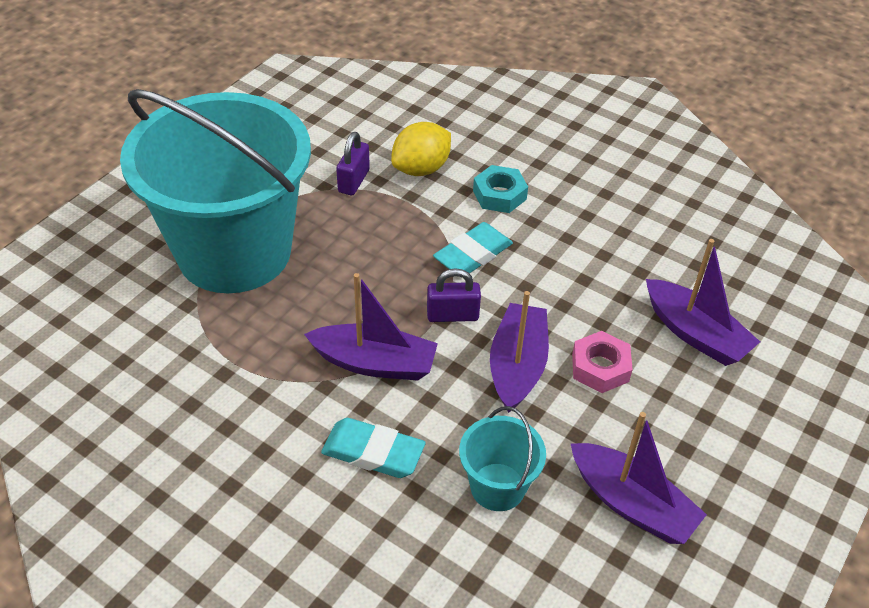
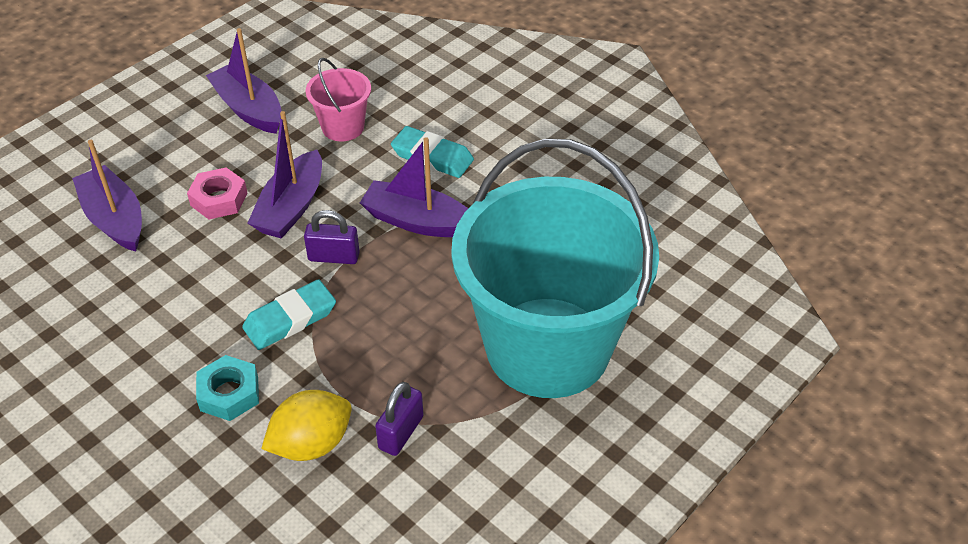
camera: 170 degrees left, 0 degrees up
turquoise bucket [459,406,546,511] -> pink bucket [305,58,371,141]

